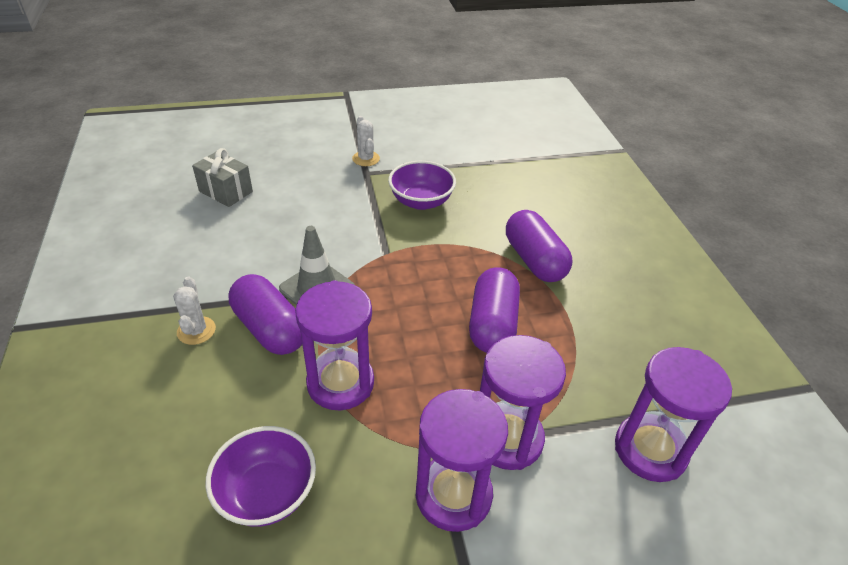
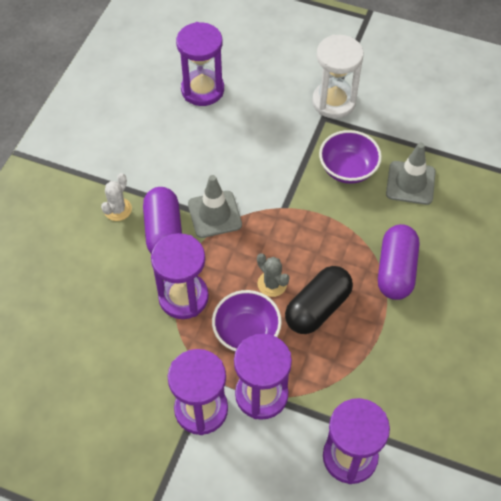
camera: 35 degrees right, 15 degrees up
grey gift [192,148,253,207] -> purple hourglass [176,22,224,106]
purple bowl [206,426,316,527] -> purple bowl moved to [212,290,282,352]
white cactus [352,116,380,166] -> white hourglass [312,35,364,119]
purple capsule [469,267,520,353] -> black capsule [285,266,353,334]
none -> grey cactus [257,253,290,297]
none -> grey traffic cone [386,142,436,205]

